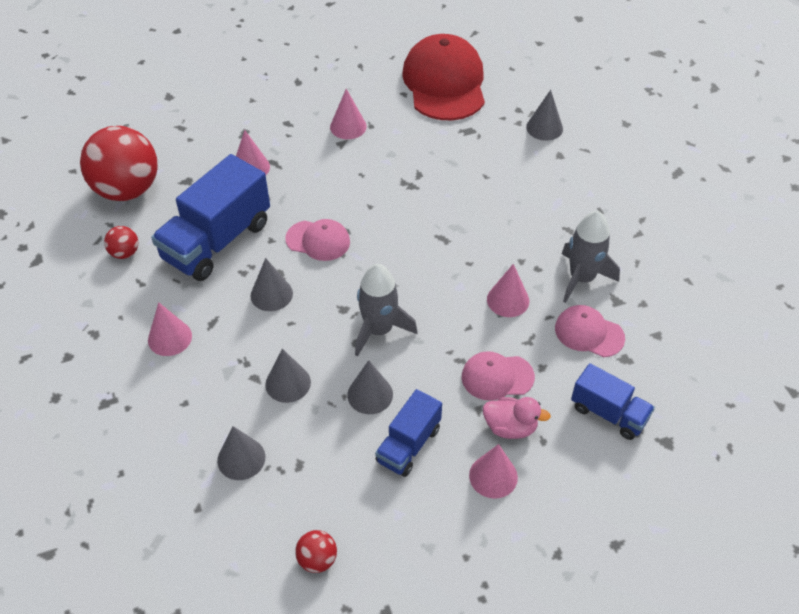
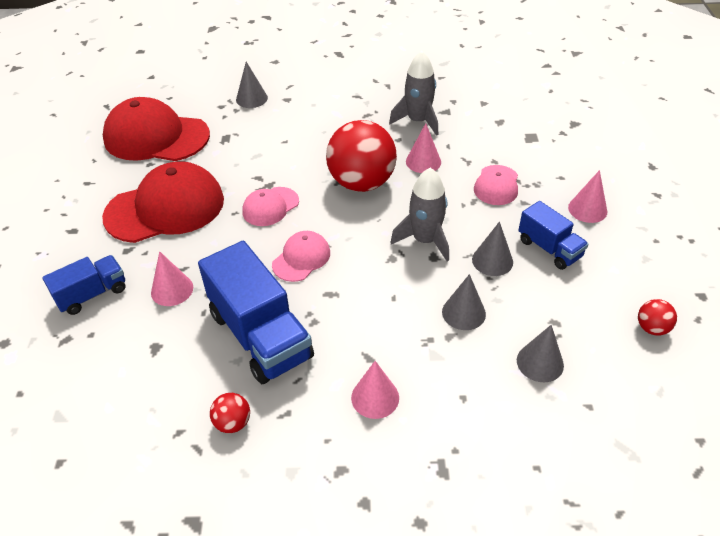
camera: 70 degrees left, 5 degrees down
red ball [80,126,158,201] -> red ball moved to [326,120,397,192]
grey cone [250,258,293,311] -> none
pink cone [330,89,367,139] -> red cap [102,161,224,243]
pink duck [483,397,551,439] -> none
pink cap [555,305,625,357] -> pink cap moved to [242,187,299,226]
blue truck [571,363,655,440] -> blue truck moved to [42,255,126,315]

